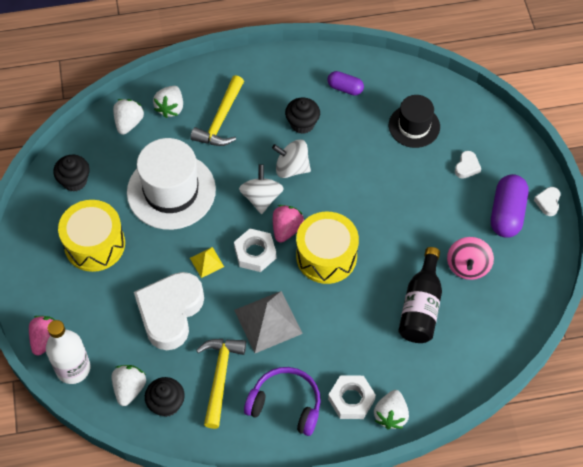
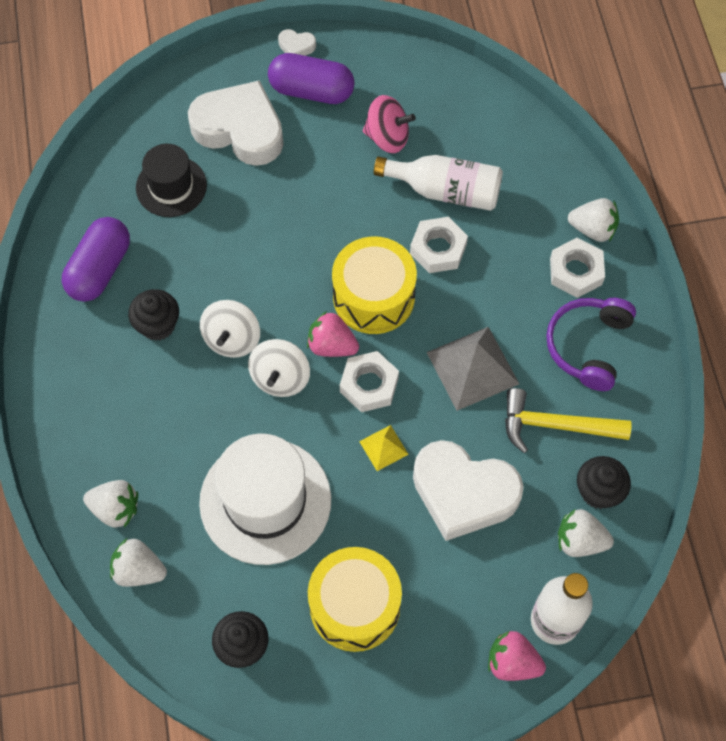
camera: 90 degrees left, 5 degrees up
yellow hammer [190,75,244,146] -> none
white spinning top [239,164,284,214] -> white spinning top turned 75 degrees counterclockwise [248,339,310,397]
purple capsule [327,71,364,96] -> purple capsule [62,217,130,302], size x1.70
black bottle [398,247,442,343] -> white bottle [374,155,503,211]
white heart [455,151,481,179] -> white heart [188,80,284,166], size x2.49
none -> white nut [410,217,468,273]

